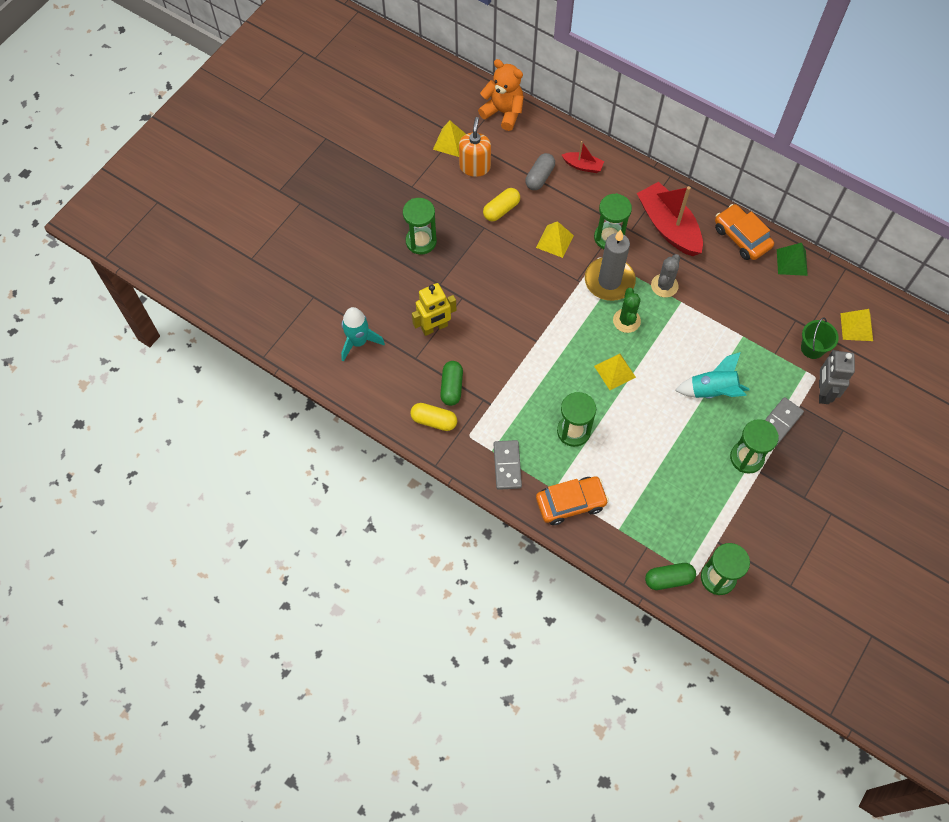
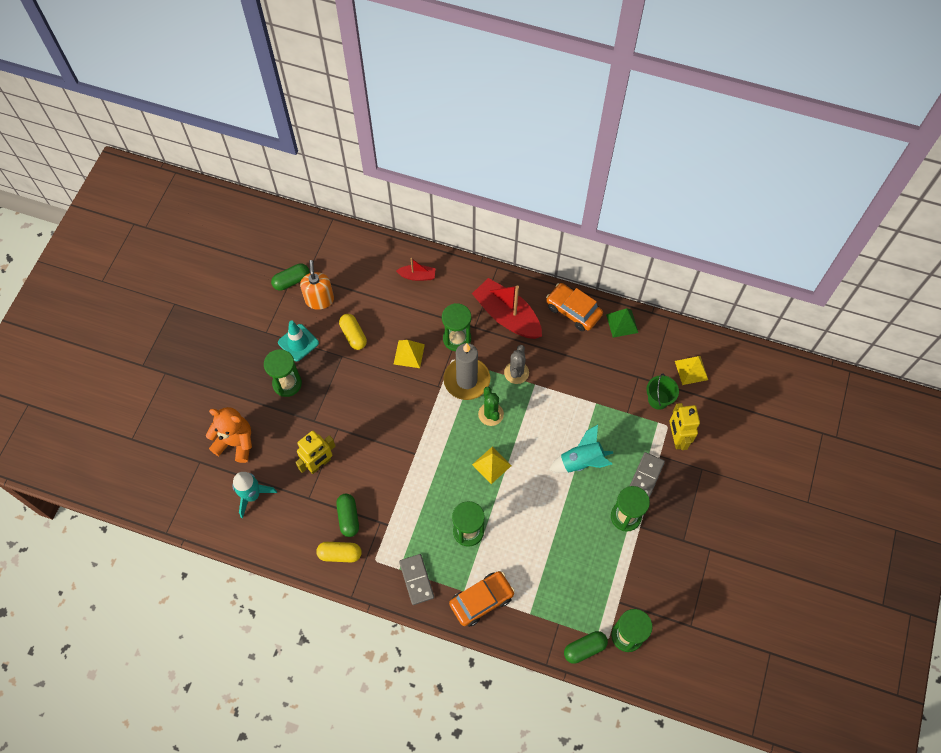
camera: 15 degrees left, 0 degrees up
yellow pyramid [433,121,466,157] -> green capsule [271,263,309,291]
orange teddy bear [478,59,524,131] -> orange teddy bear moved to [206,407,252,463]
yellow capsule [483,188,520,221] -> yellow capsule turned 60 degrees counterclockwise [339,314,367,350]
grey capsule [525,153,555,190] -> none
grey robot [819,350,855,404] -> yellow robot [669,403,700,450]
none -> turquoise traffic cone [278,320,319,361]

